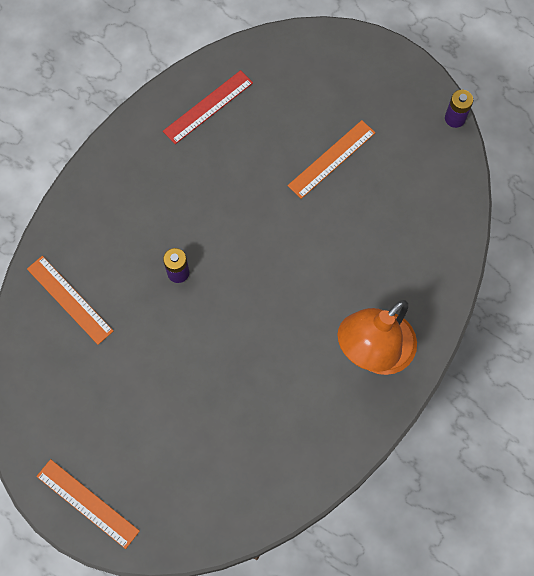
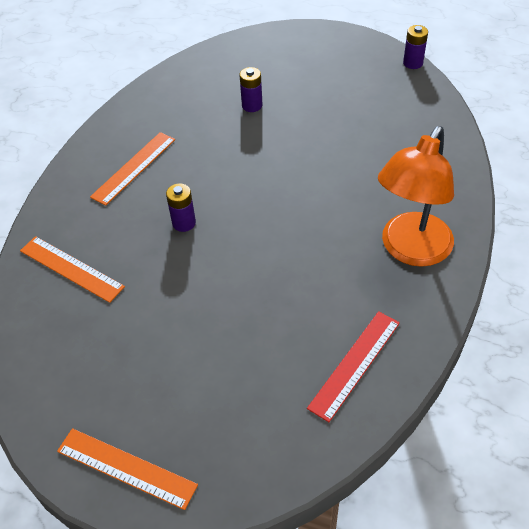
camera: 10 degrees left, 20 degrees down
red ruler [163,70,253,144] -> red ruler moved to [307,311,400,422]
orange ruler [288,120,375,199] -> orange ruler moved to [90,132,175,206]
none -> purple battery [239,67,263,112]

